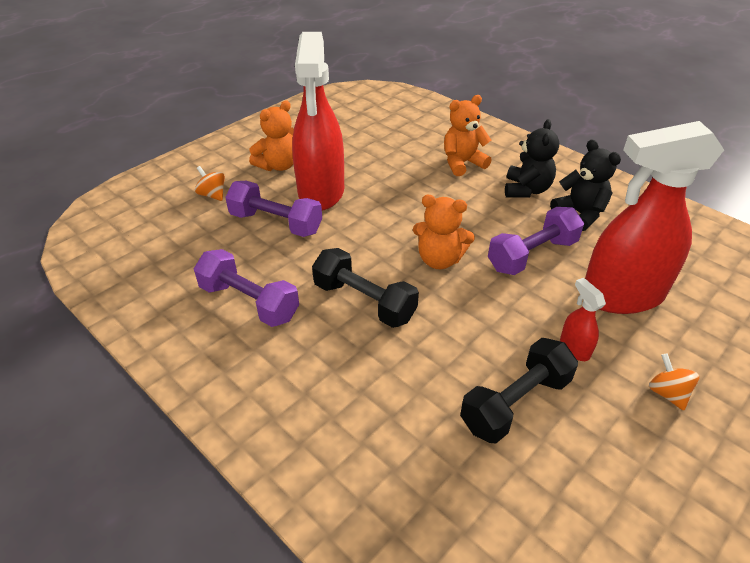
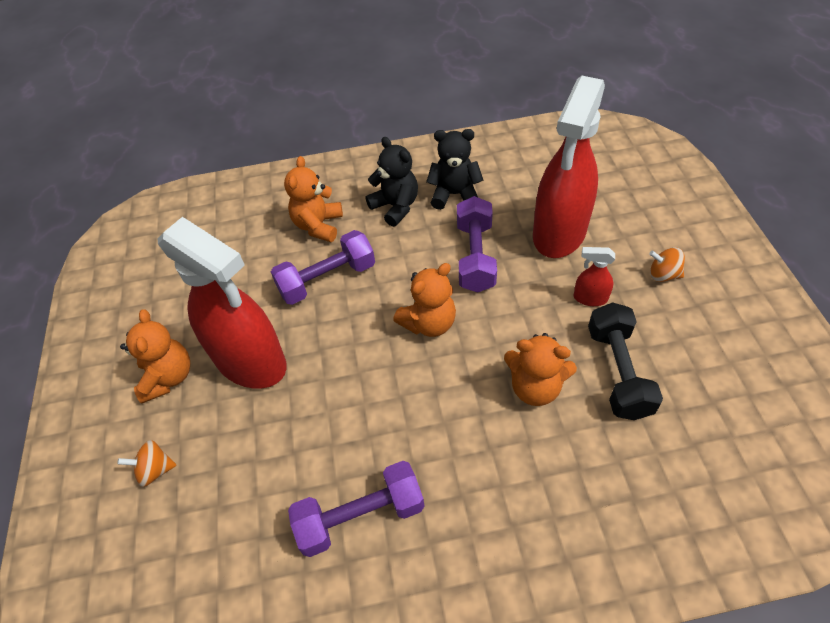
camera: 50 degrees left, 10 degrees up
purple dumbbell [225,181,322,237] -> purple dumbbell moved to [271,230,375,305]
black dumbbell [312,248,419,328] -> none
none -> orange teddy bear [504,333,577,406]

